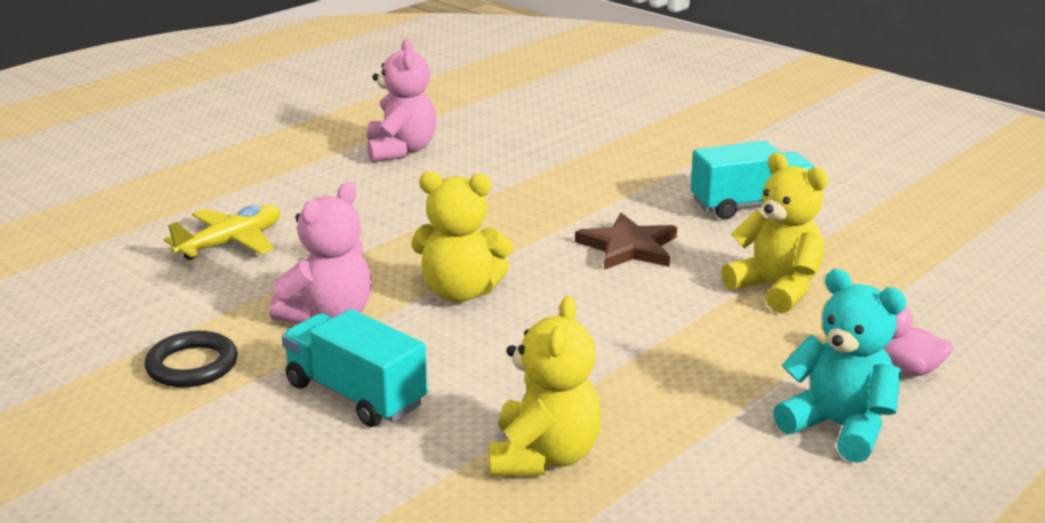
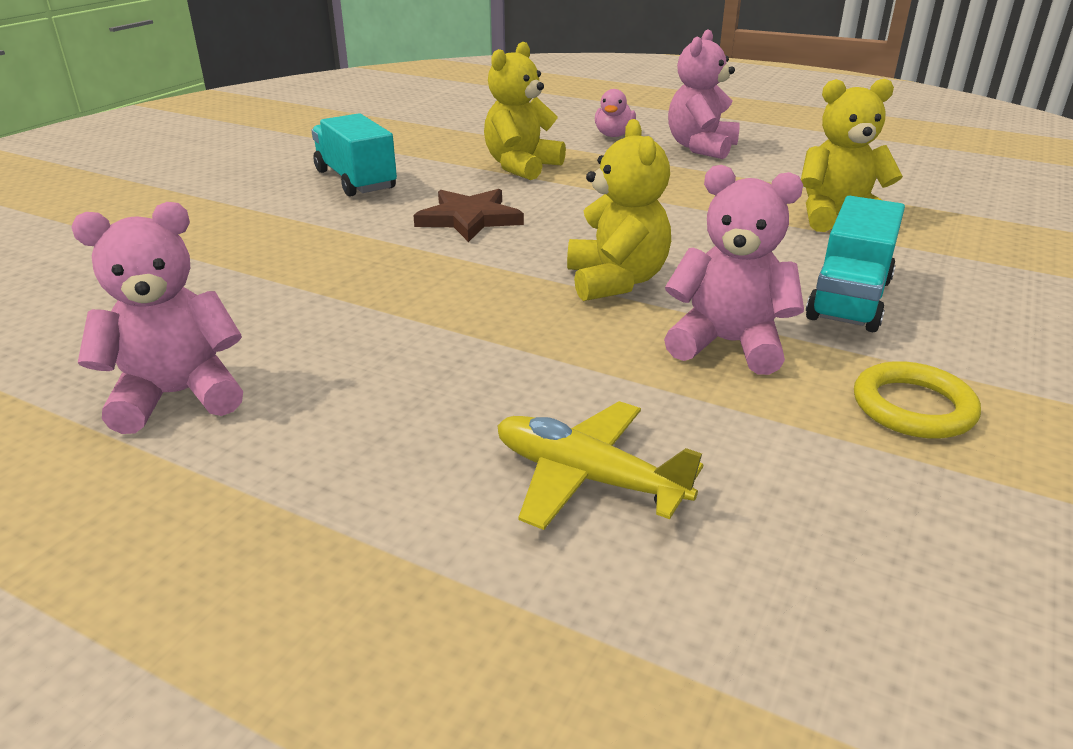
camera: 105 degrees left, 5 degrees up
black ring [144,331,238,387] -> yellow ring [854,361,981,439]
turquoise teddy bear [773,269,907,463] -> pink teddy bear [668,29,740,159]

